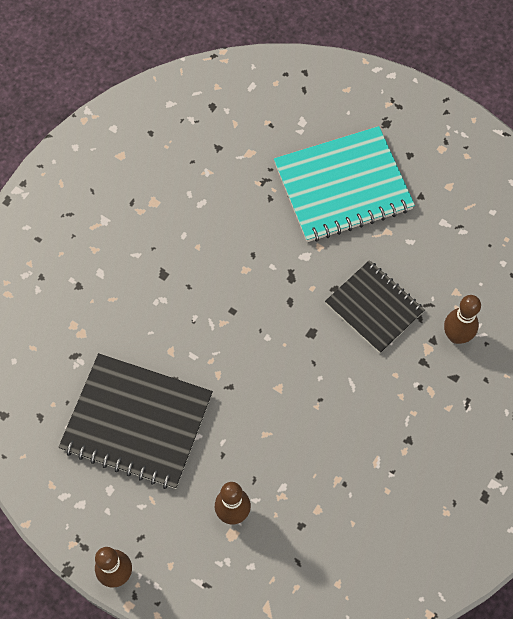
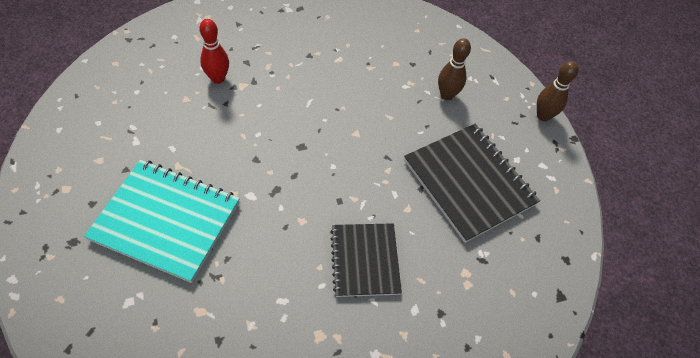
camera: 145 degrees left, 10 degrees down
black notebook [325,260,425,353] -> black notebook moved to [330,223,402,297]
brown bowling pin [444,295,481,344] -> red bowling pin [199,19,229,84]

